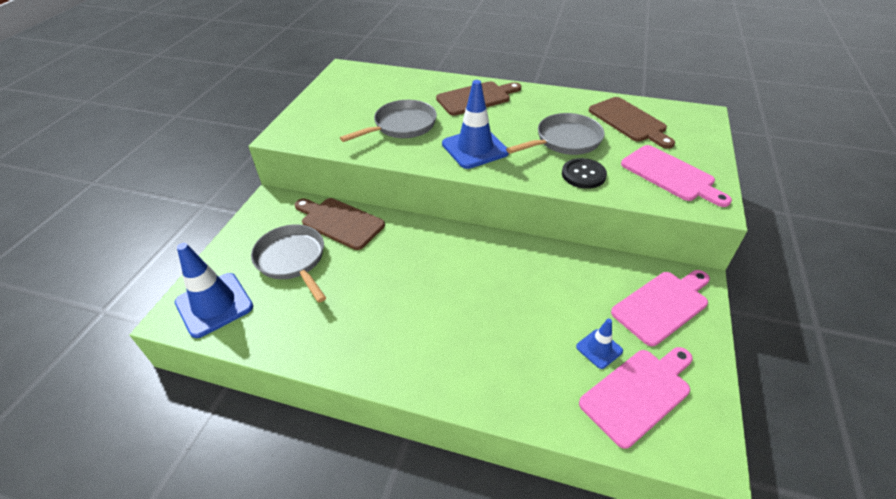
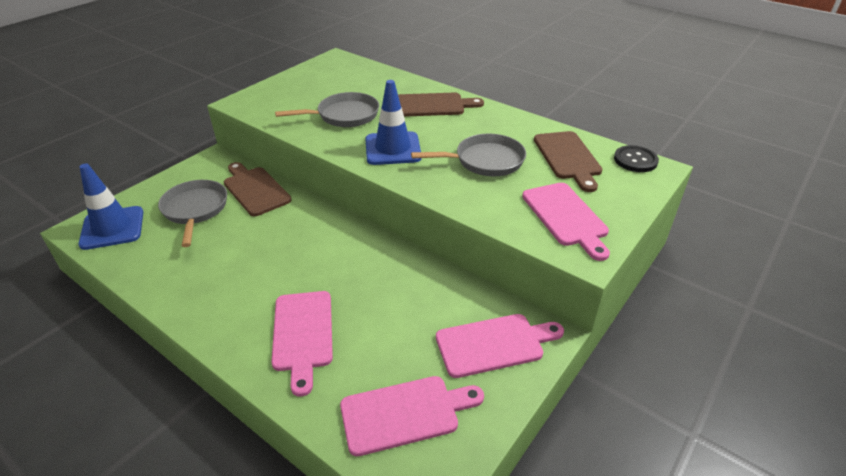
camera: 20 degrees right, 5 degrees down
black button [562,158,607,189] -> black button moved to [614,145,659,172]
blue traffic cone [576,319,623,369] -> none
none -> pink cutting board [271,291,333,397]

